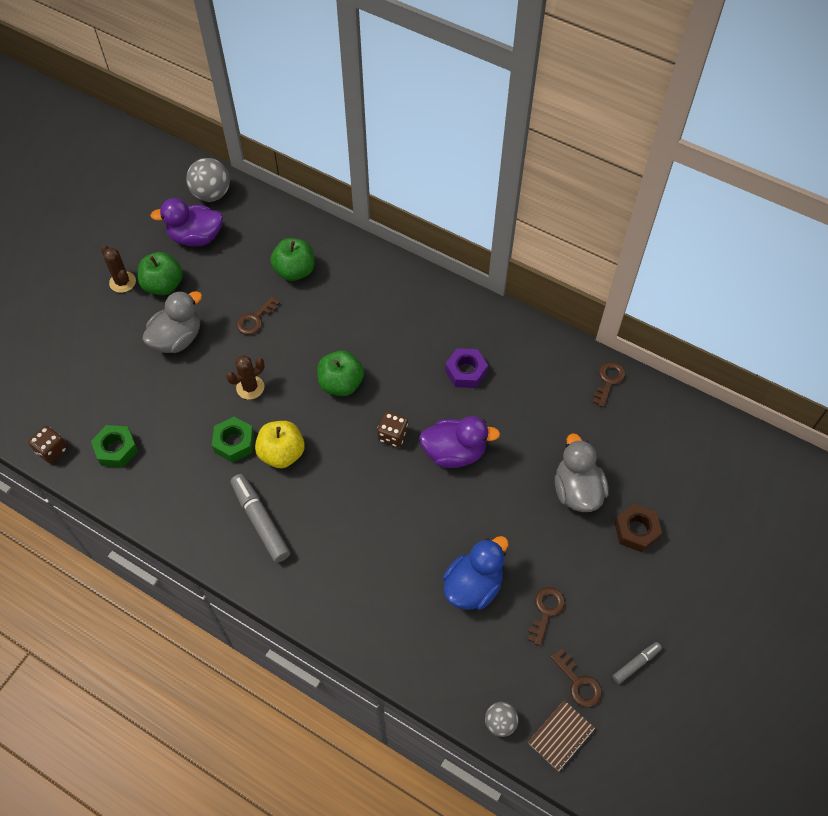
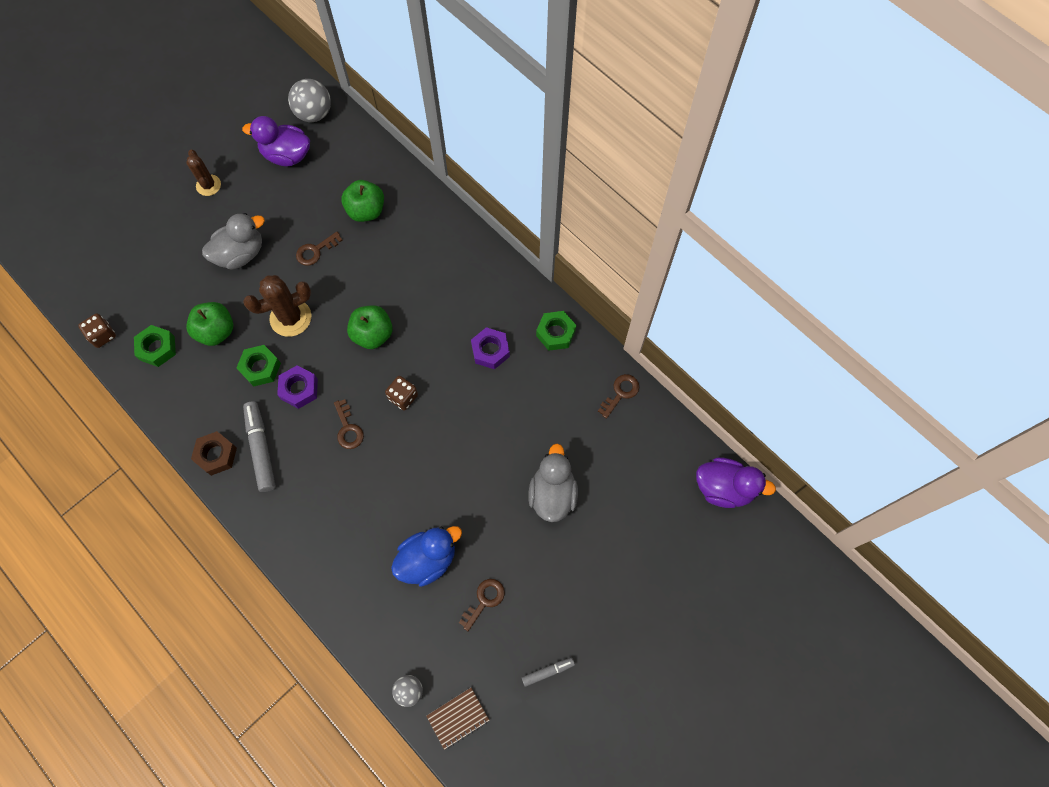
camera: 15 degrees right, 10 degrees up
green apple [138,252,183,295] -> green apple moved to [186,302,233,346]
brown cactus [226,355,264,400] -> brown cactus [243,275,311,337], size x1.58
yellow apple [255,421,305,468] -> purple nut [277,366,318,409]
purple duck [419,416,500,468] -> purple duck moved to [696,457,776,508]
brown key [550,649,602,708] -> brown key moved to [334,399,364,449]
brown nut [615,504,662,552] -> brown nut moved to [191,431,237,476]
none -> green nut [536,311,576,351]

